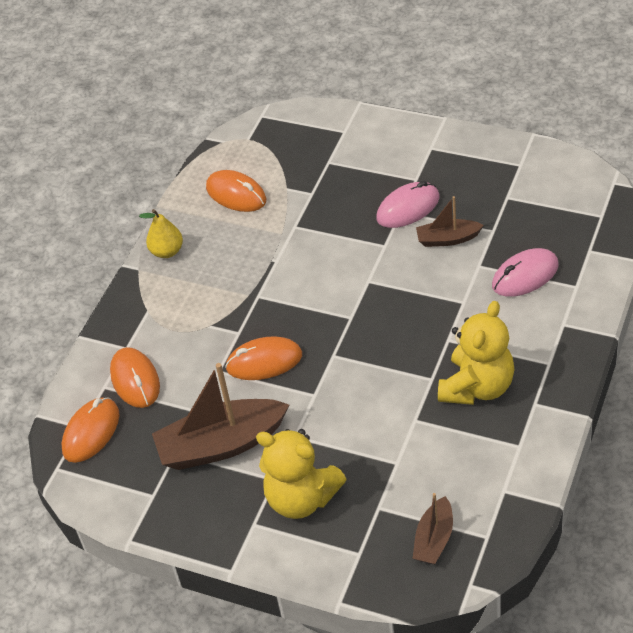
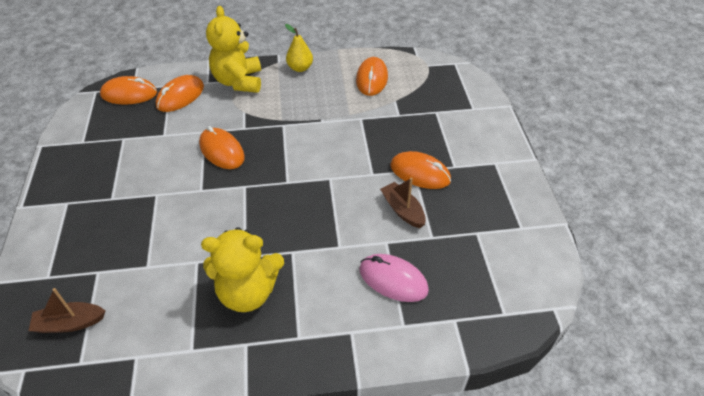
camera: 55 degrees right, 0 degrees up
brown boat [152,363,289,470] -> none
yellow teddy bear [256,429,347,519] -> yellow teddy bear moved to [206,6,261,93]
pink mouse [376,181,440,228] -> orange mouse [390,151,451,189]

